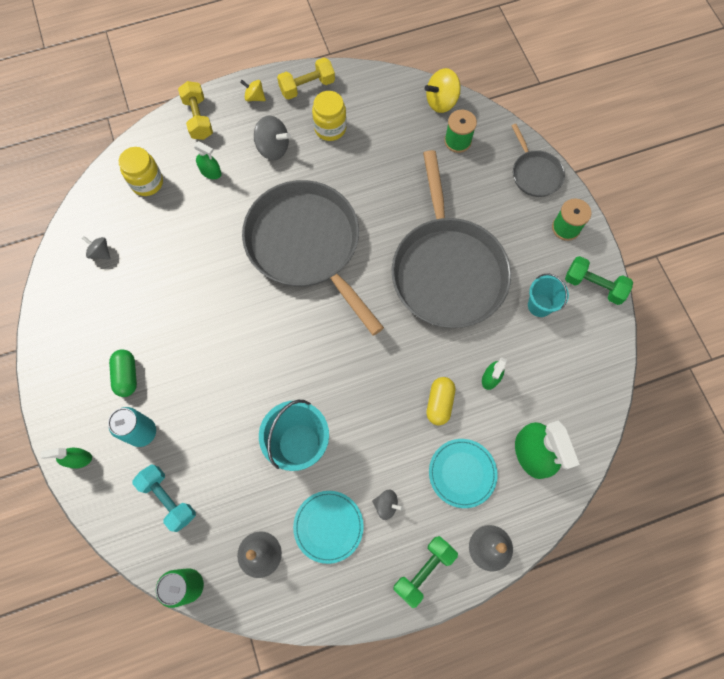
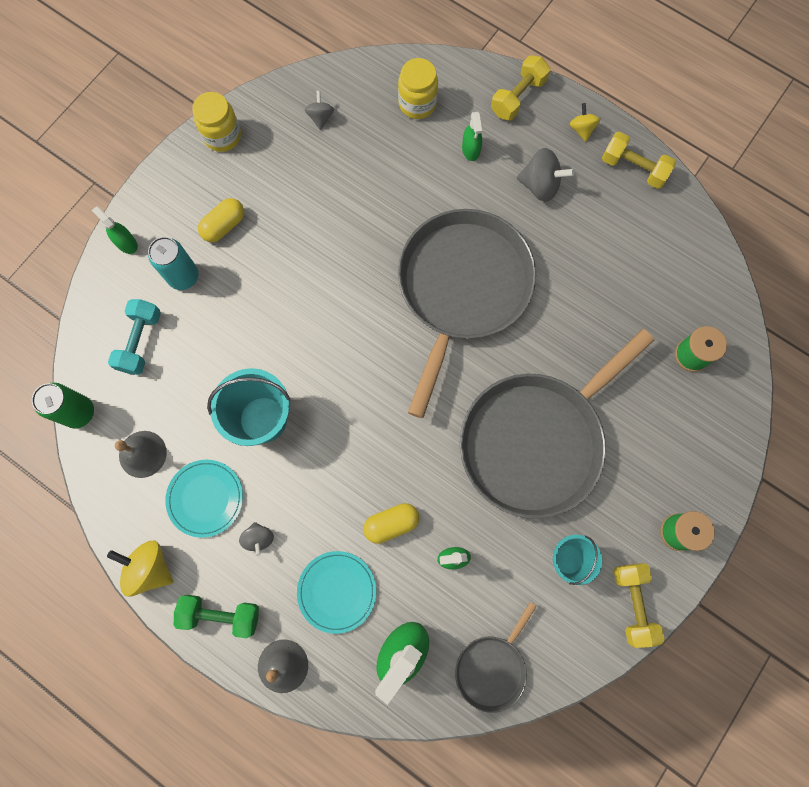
camera: 55 degrees right, 5 degrees up
green capsule [109,349,137,397] -> yellow capsule [198,198,244,242]
grey spinning top [254,115,291,160] -> grey spinning top turned 60 degrees counterclockwise [517,148,575,202]
yellow jar [312,91,347,141] -> yellow jar moved to [192,92,241,152]
yellow spinning top [425,68,461,113] -> yellow spinning top moved to [107,541,173,597]
grey pan [512,124,565,197] -> grey pan moved to [455,602,537,713]
green dumbbell [565,256,633,305] -> yellow dumbbell [614,563,665,648]

